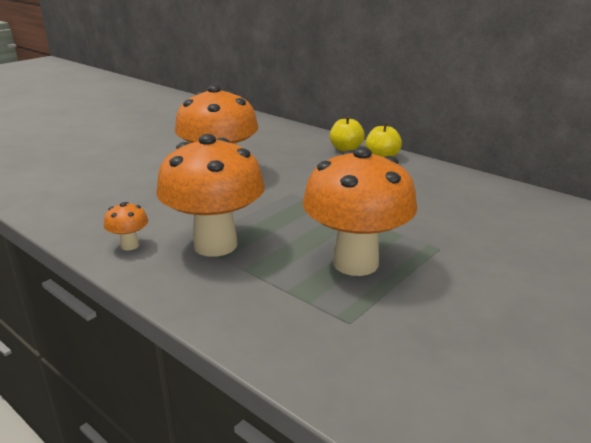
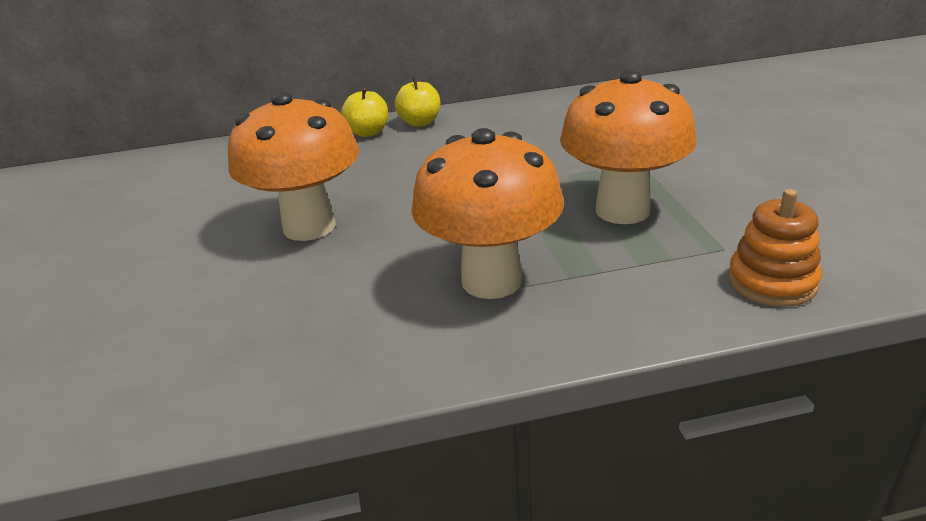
camera: 50 degrees left, 5 degrees up
orange mushroom [104,202,148,250] -> none
none -> orange stacking toy [728,189,822,307]

